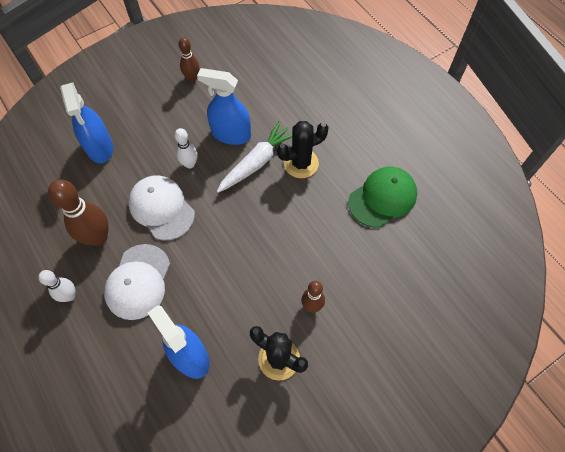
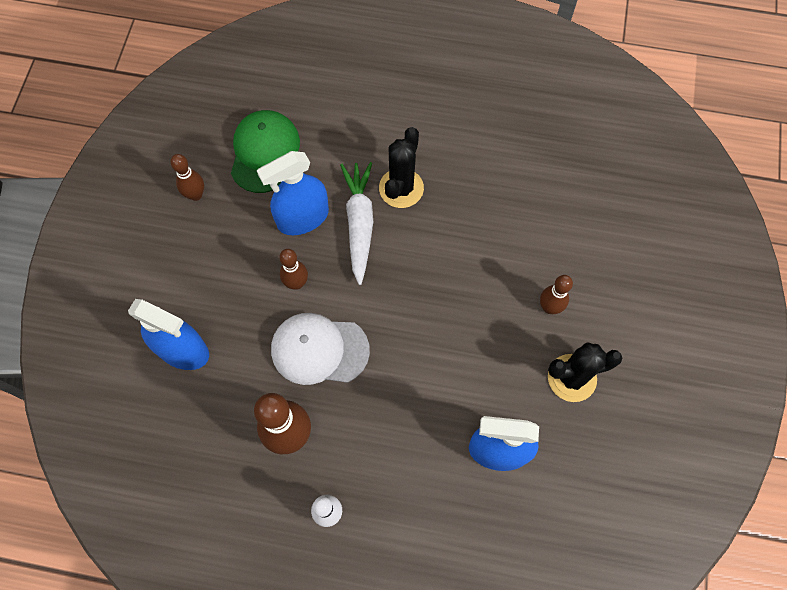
camera: 45 degrees left, 5 degrees up
white cap [104,244,170,320] -> none
white bowling pin [174,128,198,169] -> brown bowling pin [279,249,308,290]
green cap [348,167,417,228] -> green cap moved to [231,110,300,193]

